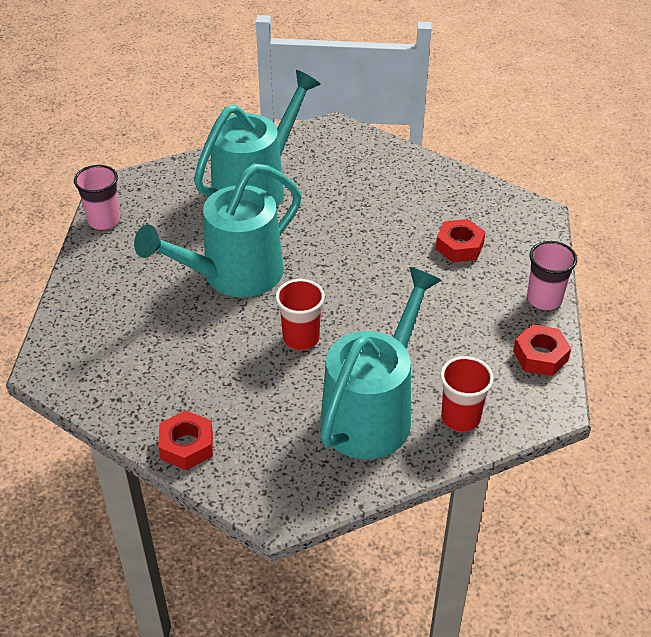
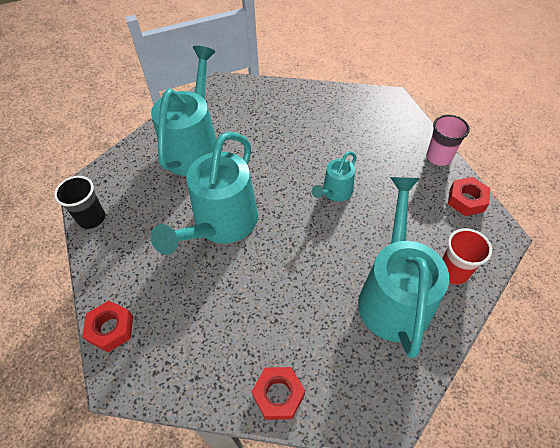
camera: 25 degrees left, 10 degrees up
pink cup [74,165,120,230] -> black cup [54,176,105,229]
red cup [276,279,325,350] -> none
red nut [436,219,486,262] -> red nut moved to [82,301,133,352]
none -> turquoise watering can [312,151,357,202]

